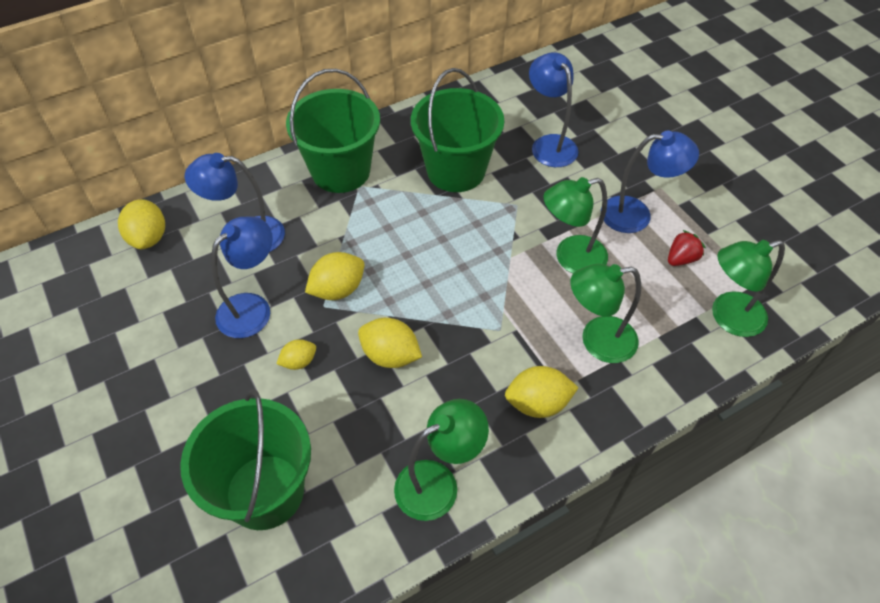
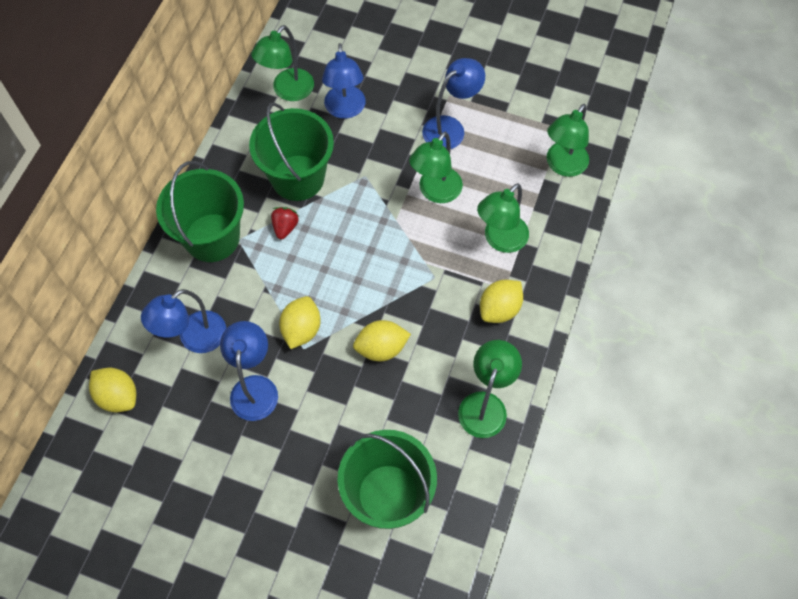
camera: 40 degrees left, 10 degrees up
yellow lemon [277,339,316,370] -> none
blue lamp [529,52,578,167] -> blue lamp turned 120 degrees counterclockwise [322,43,366,119]
red strawberry [668,230,706,266] -> red strawberry moved to [271,207,299,239]
none -> green lamp [251,25,314,101]

